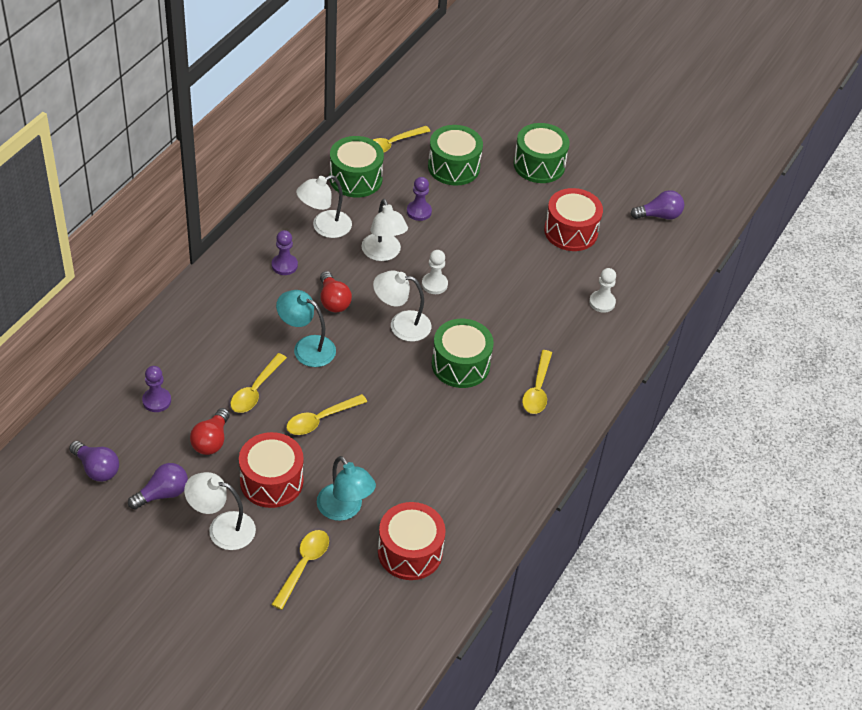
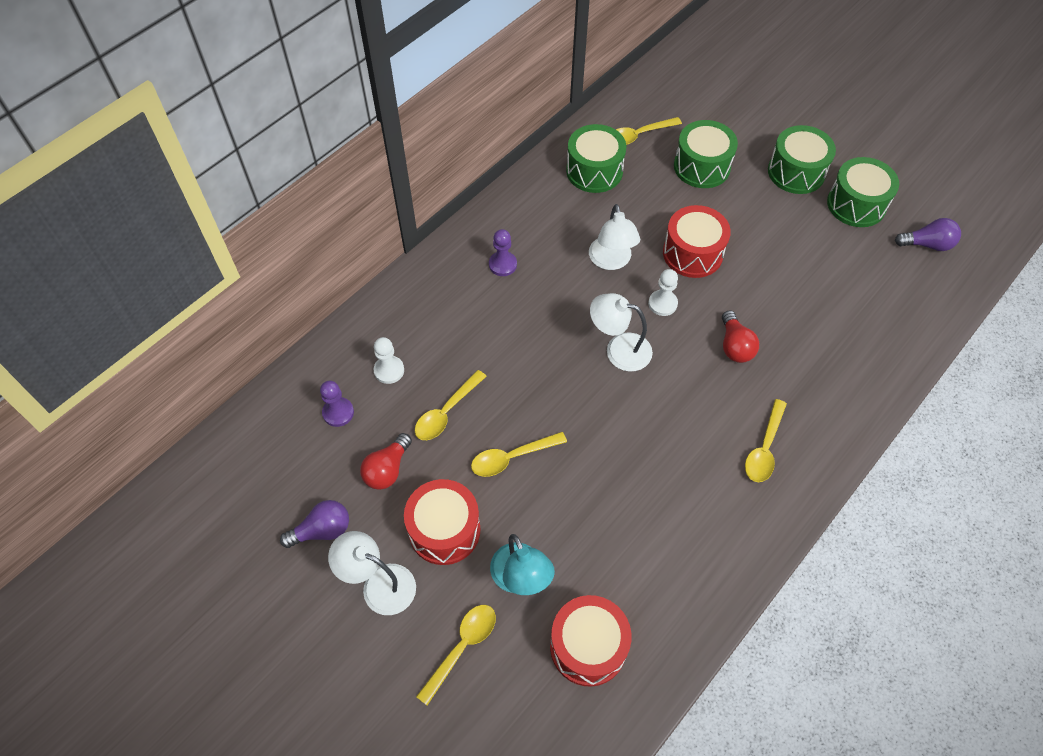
camera: 15 degrees right, 10 degrees up
purple light bulb [69,441,119,482] -> none
turquoise lamp [276,290,336,367] -> none
white lamp [296,175,352,238] -> none
red light bulb [320,271,352,312] -> red light bulb moved to [722,311,759,363]
purple pawn [407,177,432,221] -> none
green drum [432,319,494,388] -> green drum moved to [827,157,899,227]
red drum [544,188,603,251] -> red drum moved to [663,205,731,278]
white pawn [589,268,616,313] -> white pawn moved to [373,337,404,384]

